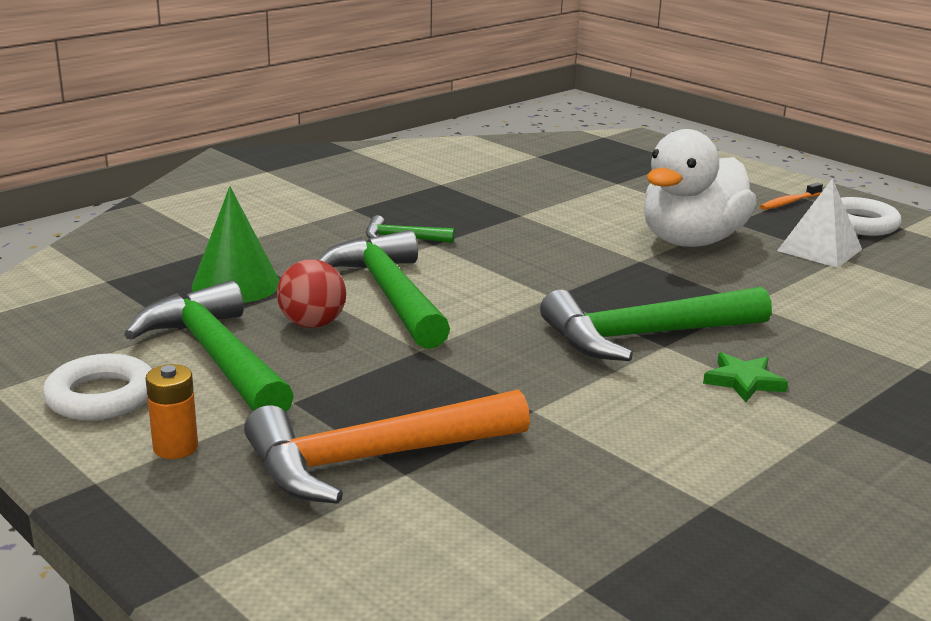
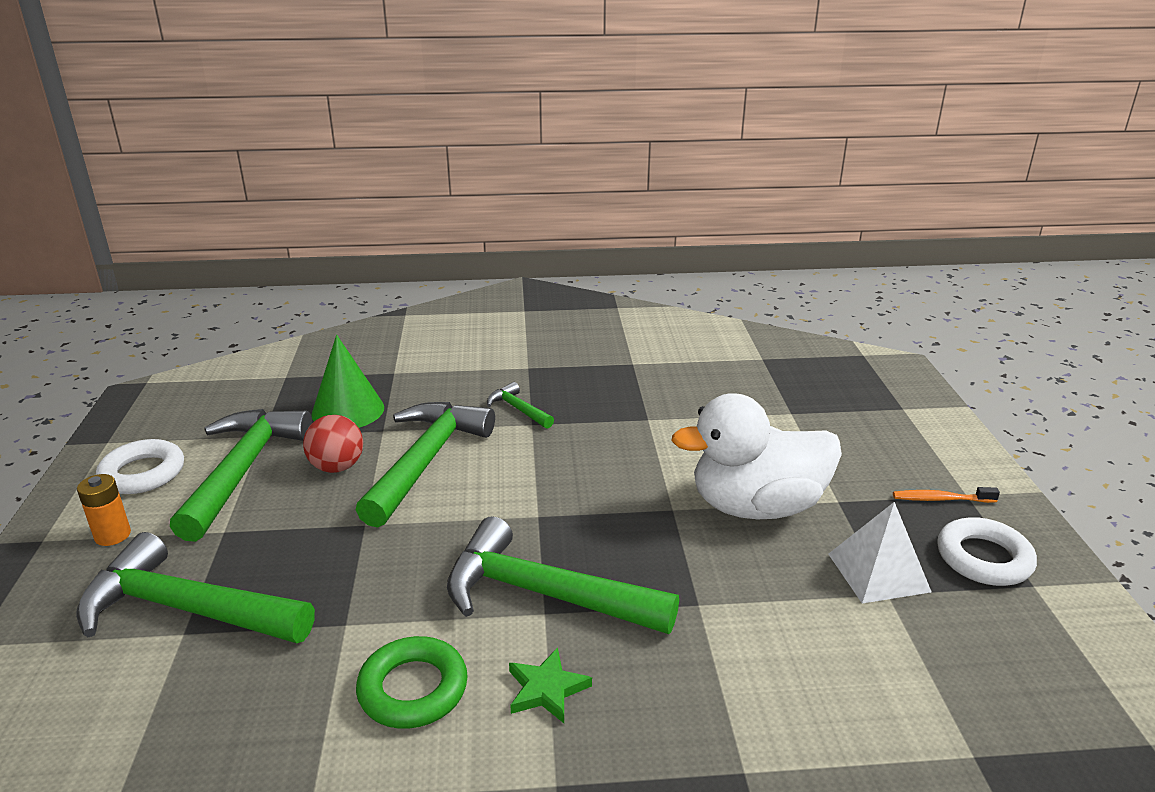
camera: 40 degrees right, 5 degrees up
orange hammer [244,389,530,504] -> green hammer [76,532,315,643]
none -> green ring [356,636,468,729]

